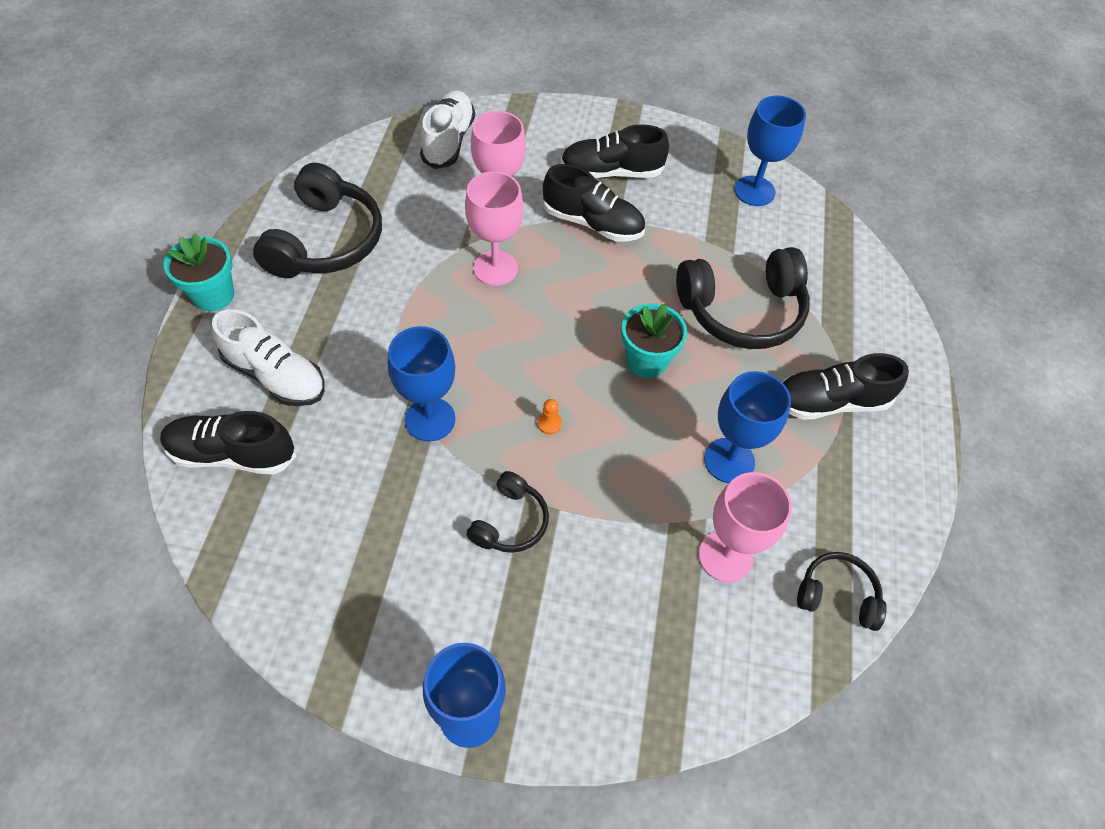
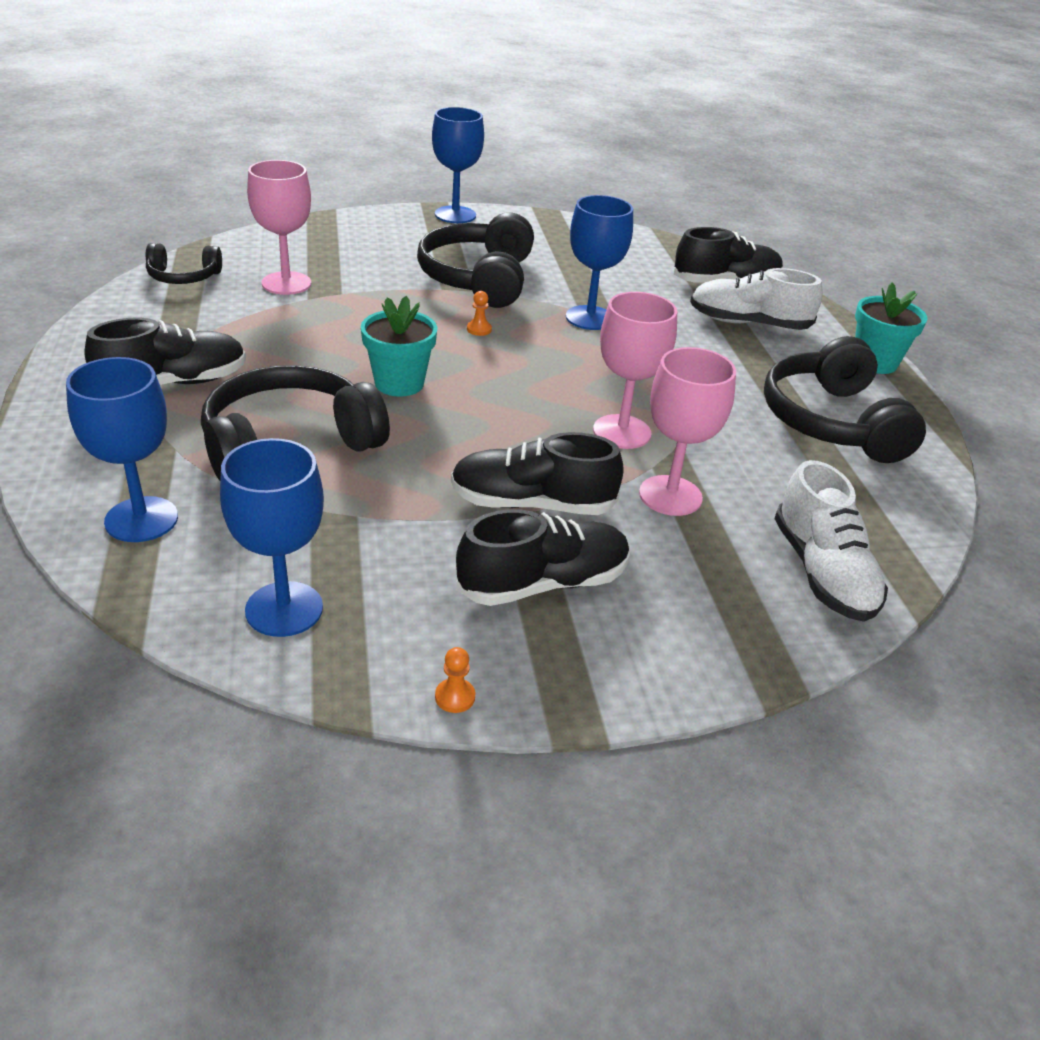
camera: 160 degrees right, 20 degrees down
black headphones [466,471,549,553] -> black headphones [417,212,534,308], size x1.88
blue goblet [704,371,791,483] -> blue goblet moved to [66,357,178,542]
none -> orange pawn [435,647,475,713]

